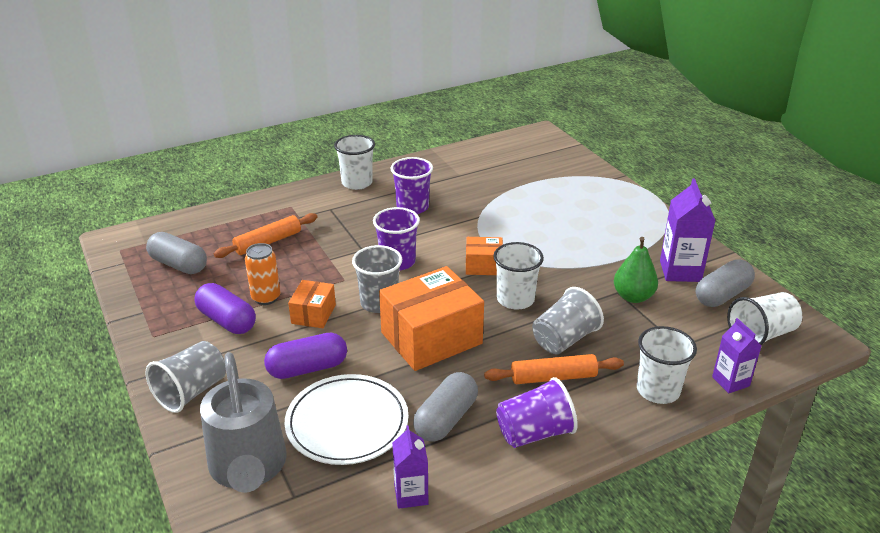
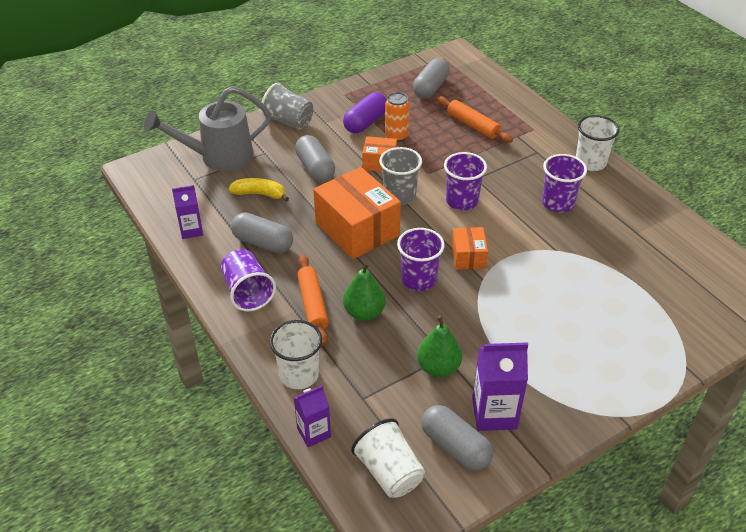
camera: 85 degrees right, 10 degrees up
purple capsule [264,333,347,379] -> grey capsule [295,135,335,182]
white plate [285,374,408,465] -> yellow banana [228,178,289,202]
white cup [493,242,544,309] -> purple cup [397,228,445,291]
grey cup [532,287,604,354] -> green pear [343,262,386,321]

